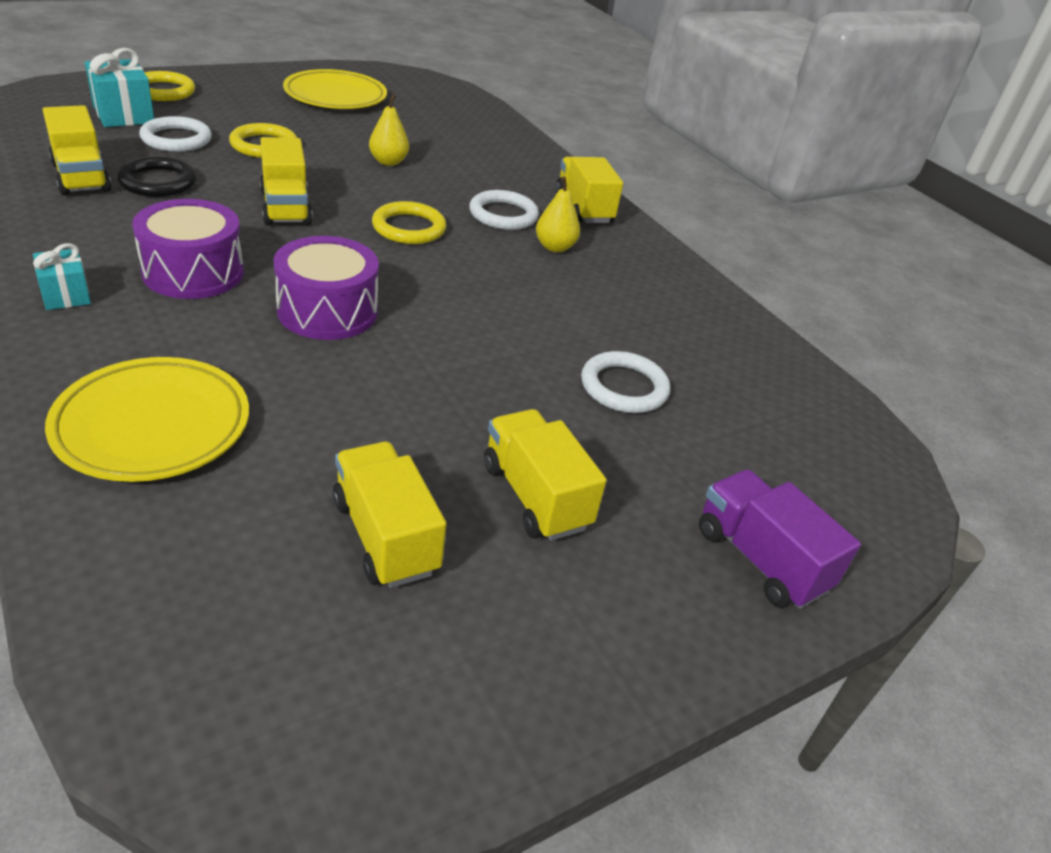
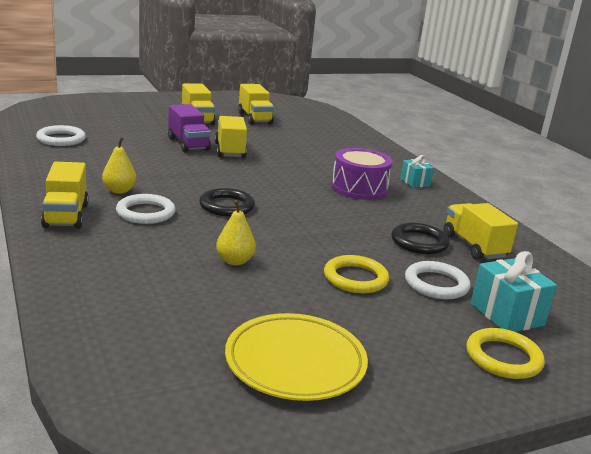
camera: 170 degrees left, 15 degrees down
yellow plate [45,357,249,482] -> none
yellow truck [260,137,313,225] -> yellow truck moved to [215,116,247,158]
purple drum [273,236,379,340] -> none
yellow ring [372,201,446,244] -> black ring [199,188,255,217]
white ring [581,351,670,413] -> white ring moved to [36,125,86,146]
purple truck [699,469,861,609] -> purple truck moved to [168,104,211,152]

